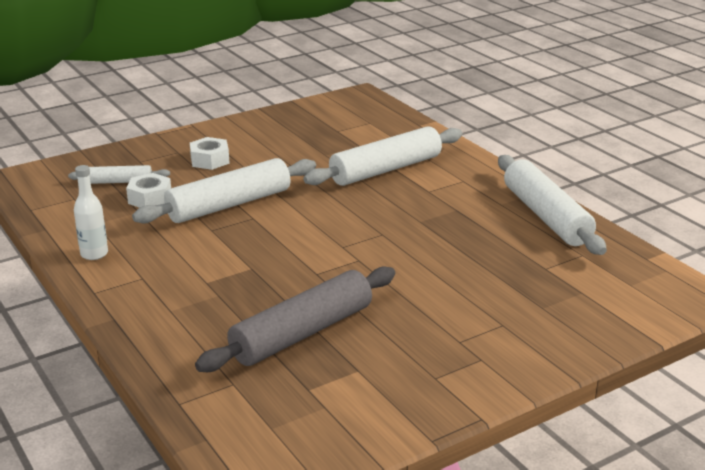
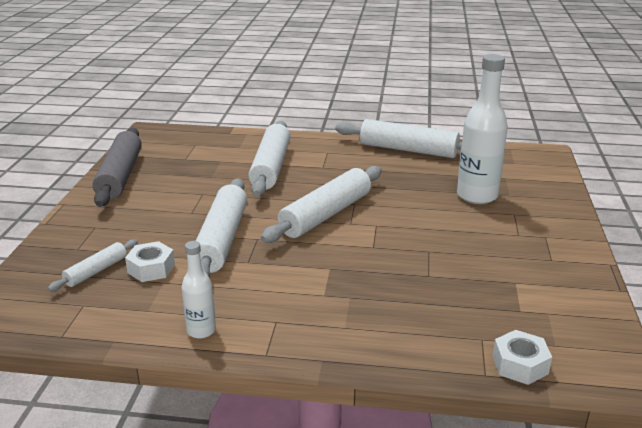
camera: 50 degrees left, 0 degrees up
white nut [190,137,230,170] -> white nut moved to [493,330,552,385]
grey rolling pin [195,266,395,372] -> grey rolling pin moved to [92,128,142,207]
none -> white rolling pin [261,166,382,243]
none -> white bottle [457,54,508,204]

